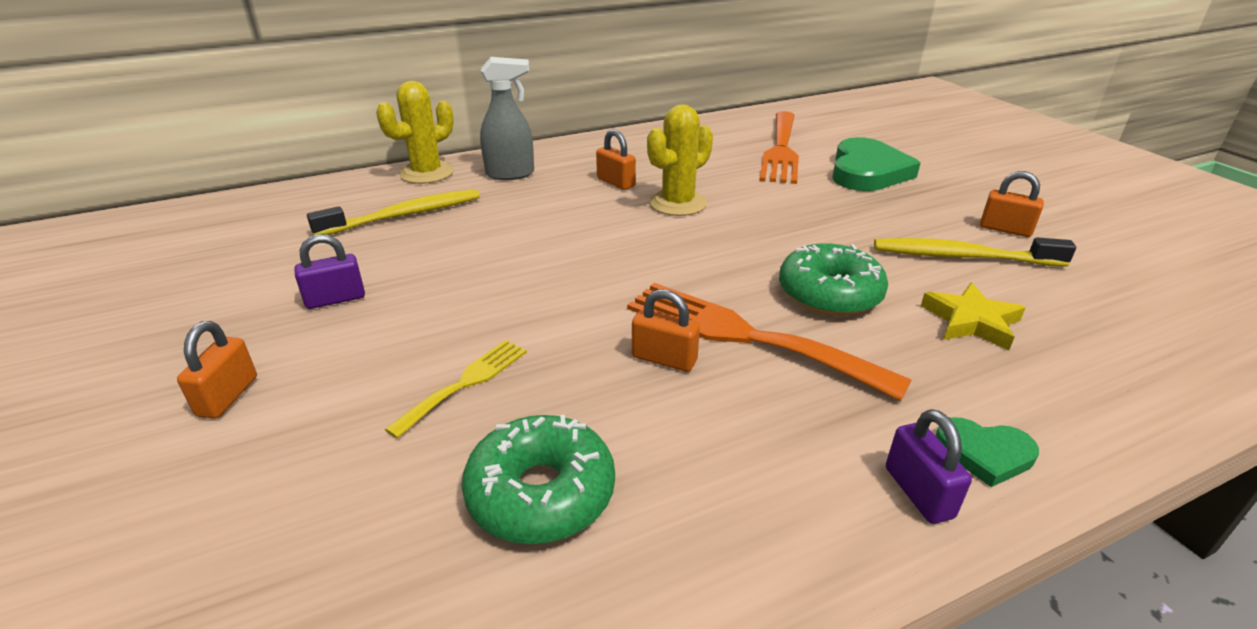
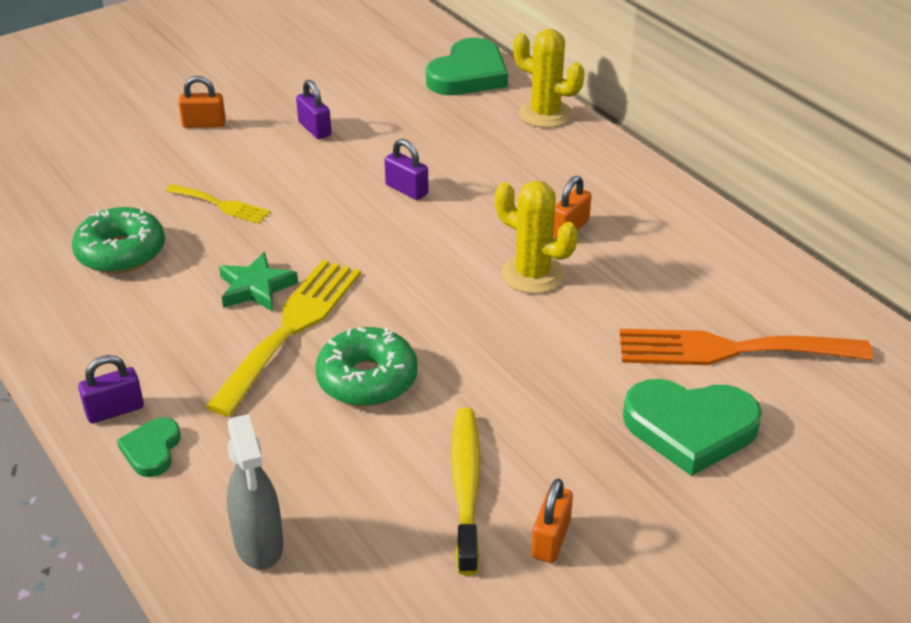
camera: 80 degrees right, 5 degrees up
yellow toothbrush [307,189,480,235] -> none
grey spray bottle [480,57,534,180] -> grey spray bottle moved to [227,414,283,570]
orange fork [627,283,912,401] -> yellow fork [205,260,361,416]
orange padlock [632,289,700,372] -> green star [219,252,298,312]
yellow star [921,282,1025,350] -> none
none -> purple padlock [385,139,428,200]
none -> green heart [426,38,508,95]

